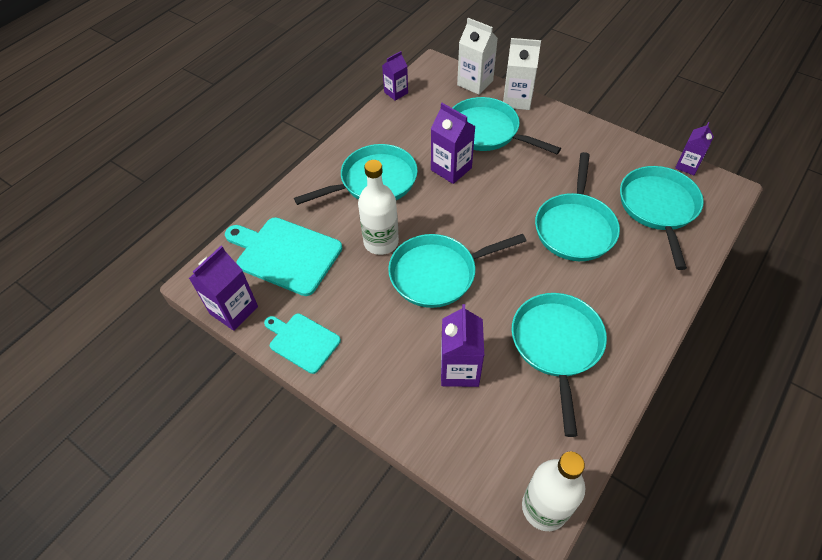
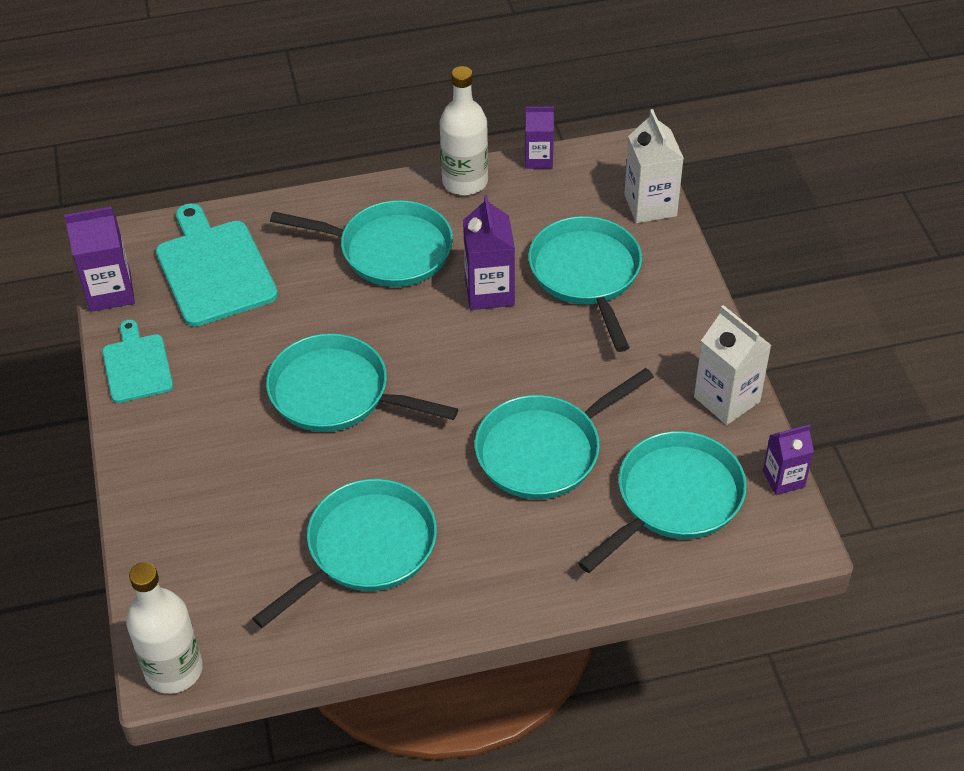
camera: 40 degrees right, 5 degrees down
white bottle [358,160,399,255] -> white bottle moved to [440,66,488,195]
purple carton [441,304,484,387] -> none
white carton [503,38,541,110] -> white carton moved to [694,305,772,425]

